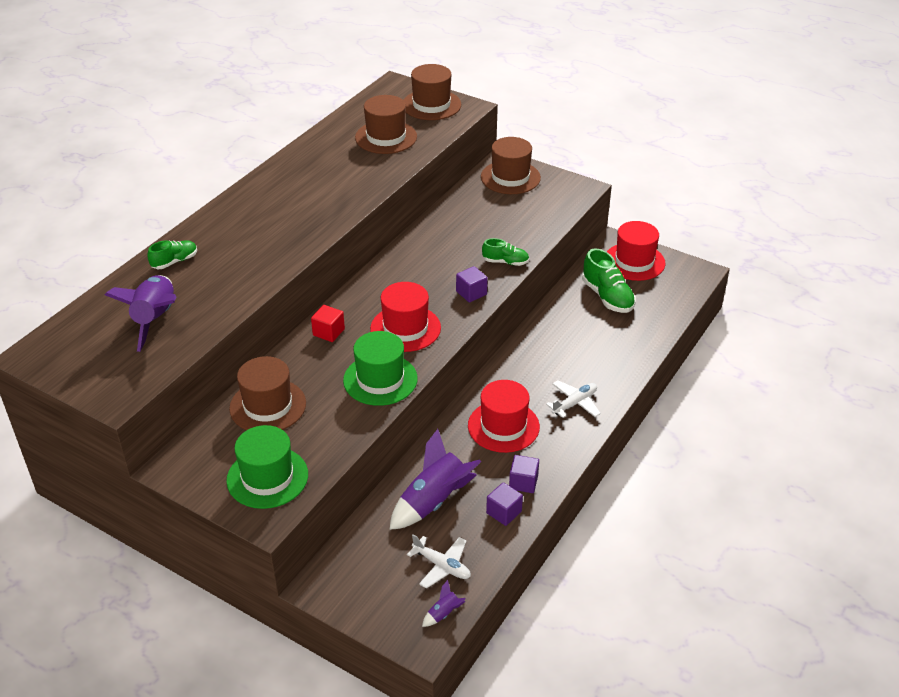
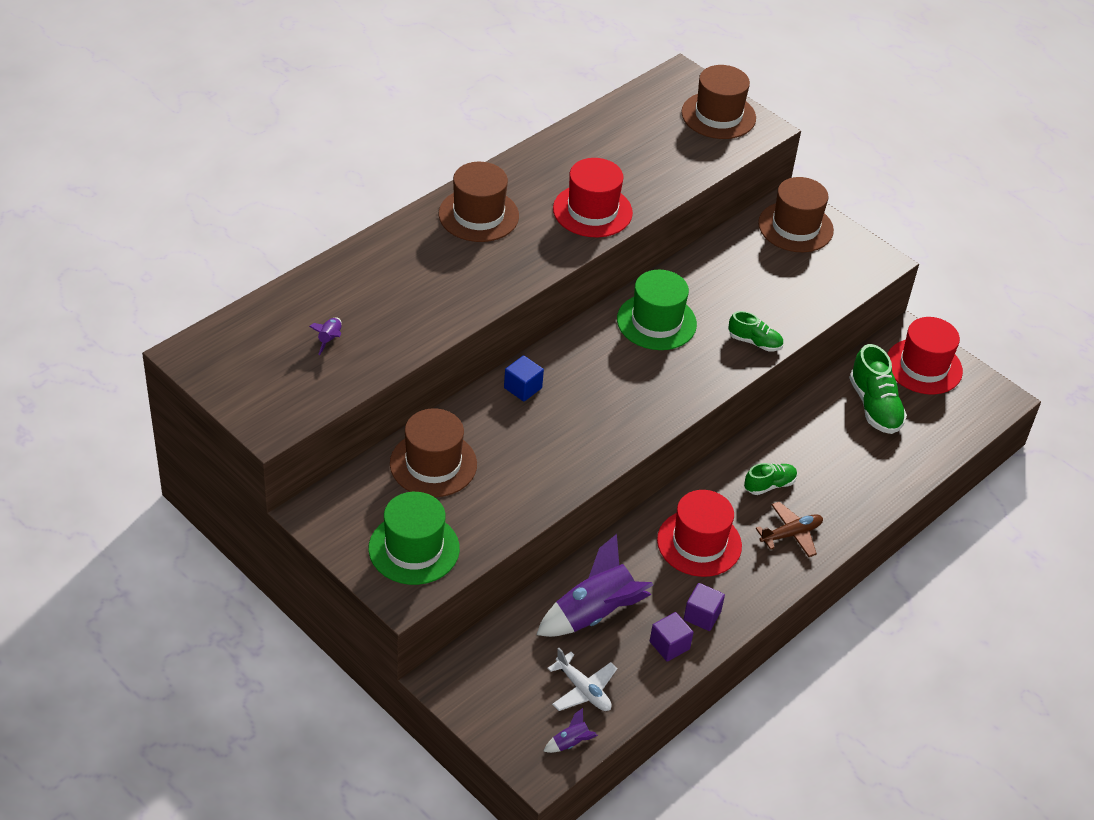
camera: 10 degrees right, 5 degrees up
purple rocket [105,275,176,352] -> purple rocket [309,317,342,355], size x0.43
green shoe [147,240,197,269] -> green shoe moved to [744,463,797,495]
red cube [311,305,345,342] -> blue cube [504,355,544,401]
green hat [343,331,418,406] -> green hat moved to [617,270,697,350]
brown hat [355,95,417,154] -> brown hat moved to [439,162,519,242]
red hat [370,282,441,352] -> red hat moved to [553,158,633,237]
purple cube [456,266,488,303] -> none
white plane [546,380,601,418] -> brown plane [756,502,823,557]

